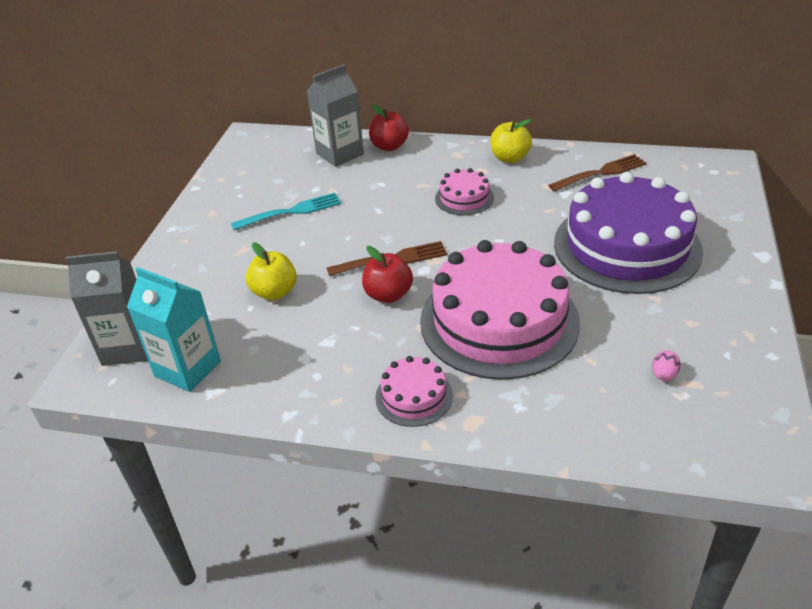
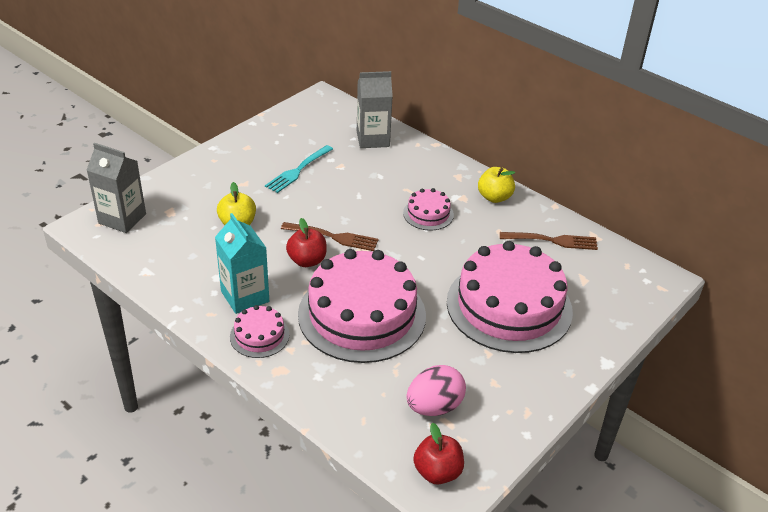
camera: 25 degrees right, 0 degrees up
turquoise carton [127,267,221,392] -> turquoise carton moved to [215,213,269,314]
turquoise fork [231,192,341,230] -> turquoise fork turned 120 degrees clockwise [265,145,333,193]
red apple [369,105,409,151] -> red apple moved to [413,423,464,484]
purple cake [554,172,703,294] -> pink cake [447,241,573,353]
pink egg [652,350,681,381] -> pink egg [406,365,466,416], size x2.20

